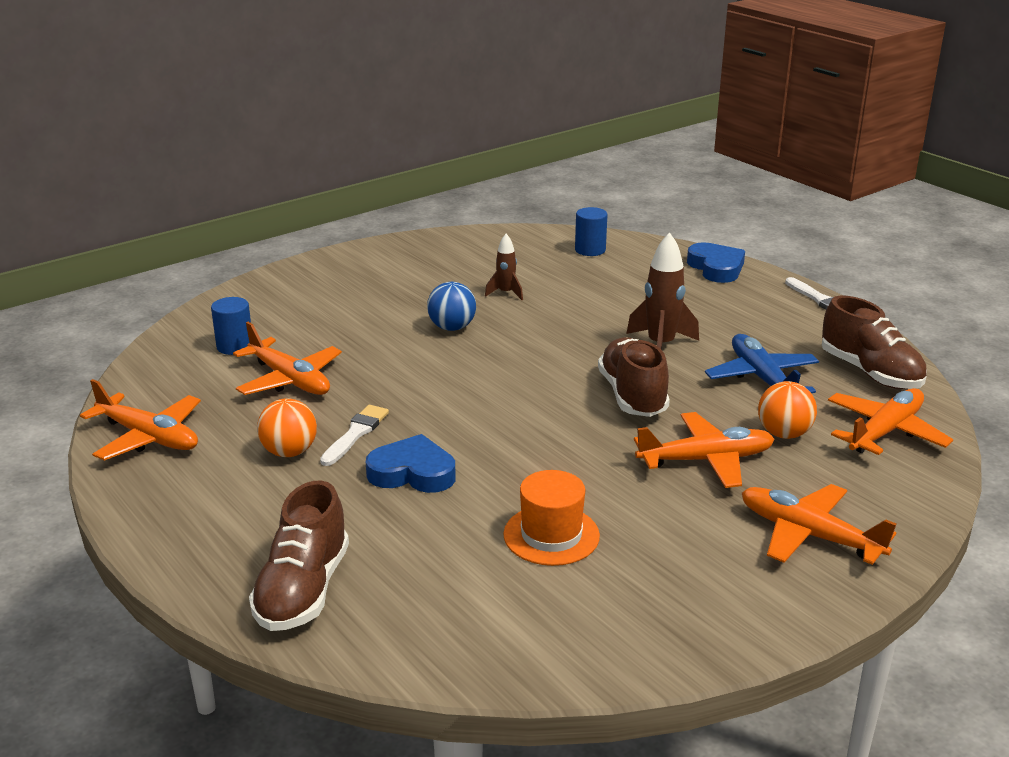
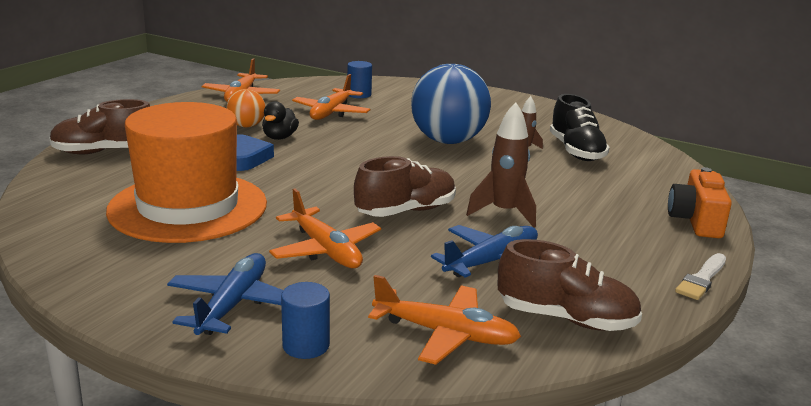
camera: 65 degrees right, 5 degrees down
white brush [320,405,389,466] -> black duck [262,101,299,140]
blue ball [427,282,476,331] -> blue ball [411,64,491,144], size x2.02
orange hat [503,470,600,566] -> orange hat [106,102,267,243], size x2.15
blue cylinder [575,207,607,256] -> blue cylinder moved to [281,282,330,359]
blue heart [687,242,745,283] -> orange camera [668,167,732,238]
orange plane [742,484,897,565] -> blue plane [167,253,283,335]
orange ball [758,381,817,439] -> none
brown shoe [822,295,927,389] -> brown shoe turned 105 degrees counterclockwise [498,239,642,331]
none -> black shoe [550,94,610,161]

